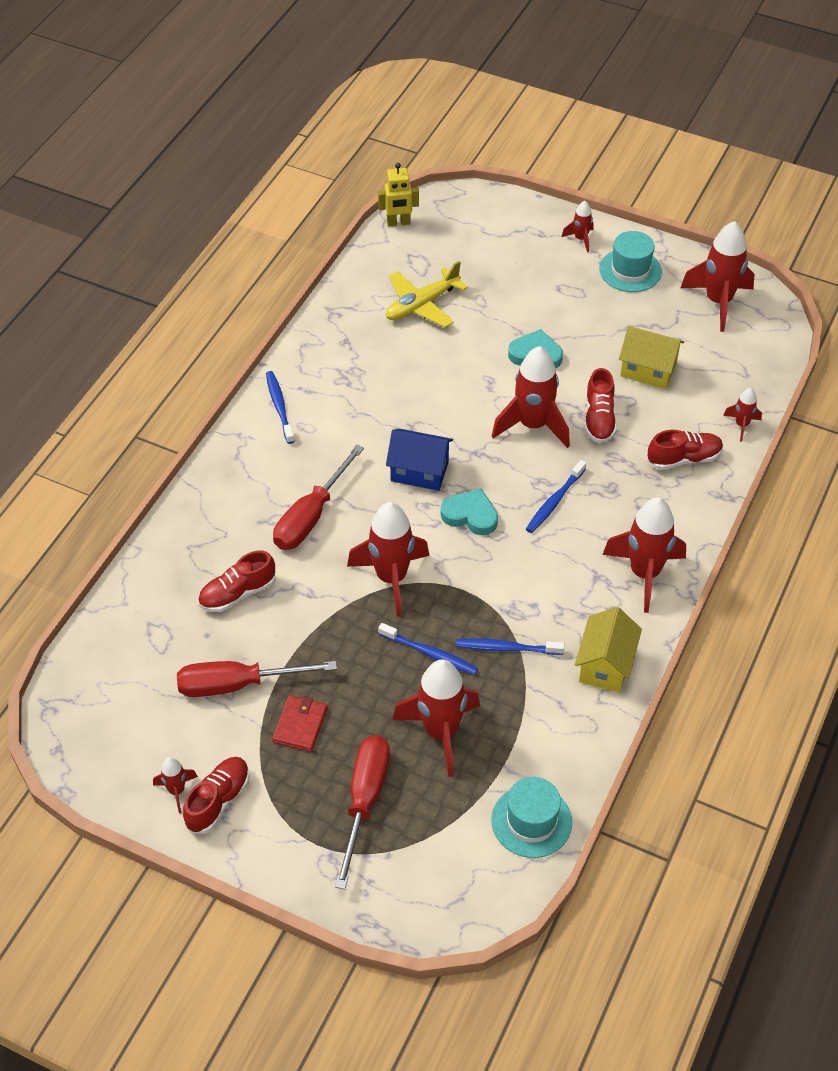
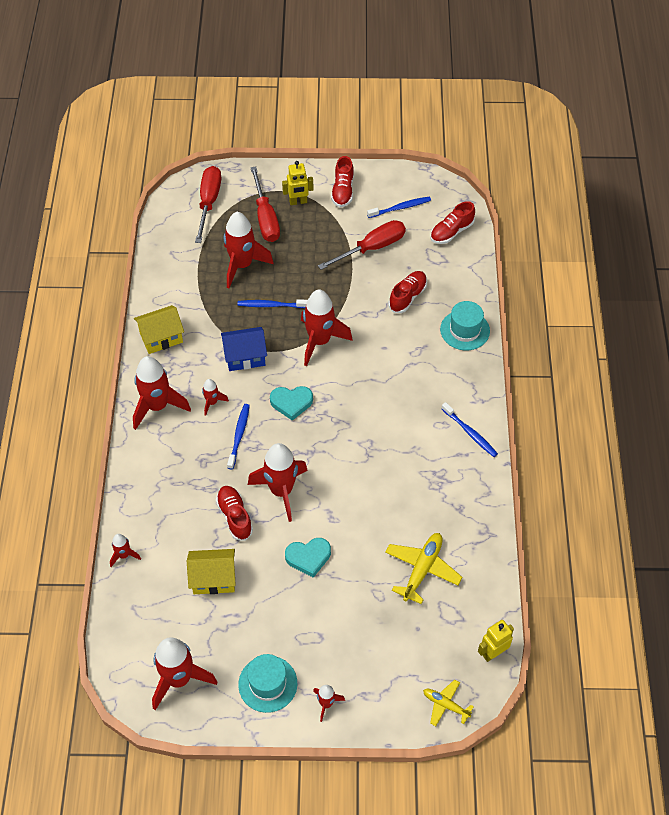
camera: 155 degrees right, 5 degrees up
red rocket [153,757,198,814] -> red rocket moved to [202,379,229,416]
red wallet [272,695,328,752] -> none
red screwdriver [273,445,364,550] -> red screwdriver moved to [195,166,221,243]
blue house [386,429,453,491] -> blue house moved to [221,327,267,371]
blue toothbrush [456,639,565,655] -> blue toothbrush moved to [367,197,431,218]
turquoise hat [492,777,572,858] -> turquoise hat moved to [440,301,490,350]
yellow house [575,607,642,692] -> yellow house turned 75 degrees clockwise [134,305,184,354]
red shoe [647,430,723,470] -> red shoe moved to [430,201,475,244]
none -> yellow robot [282,161,314,205]
none -> yellow plane [423,680,474,726]

